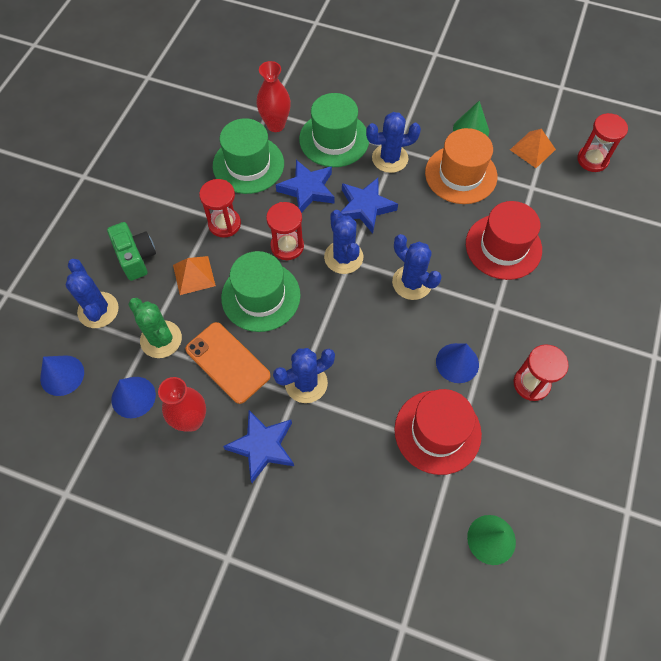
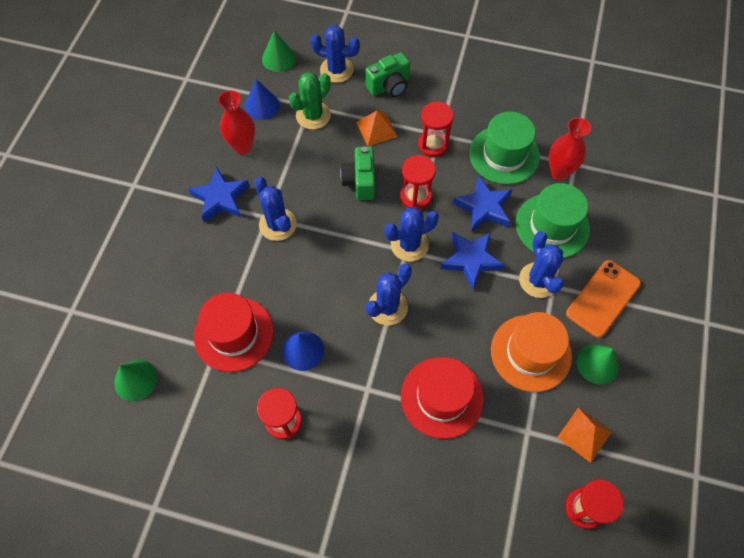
camera: 85 degrees right, 0 degrees up
blue cone [40,355,84,396] -> green cone [262,31,296,72]
blue cactus [66,259,119,328] -> blue cactus turned 45 degrees clockwise [310,25,360,83]
orange phone [185,322,271,404] -> orange phone moved to [566,260,641,338]
green hat [221,251,301,332] -> green camera [340,146,375,200]

